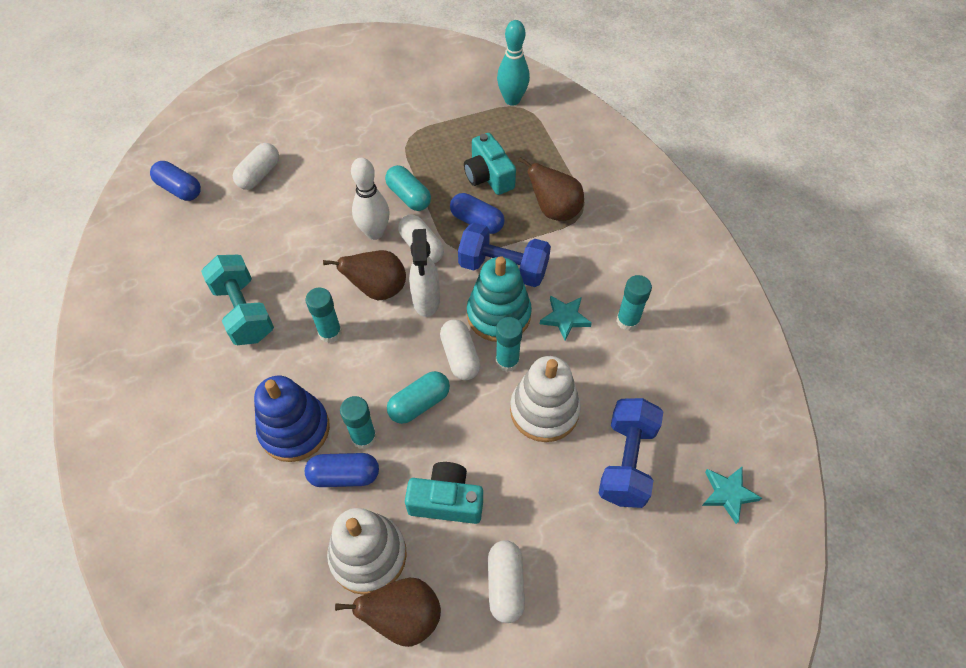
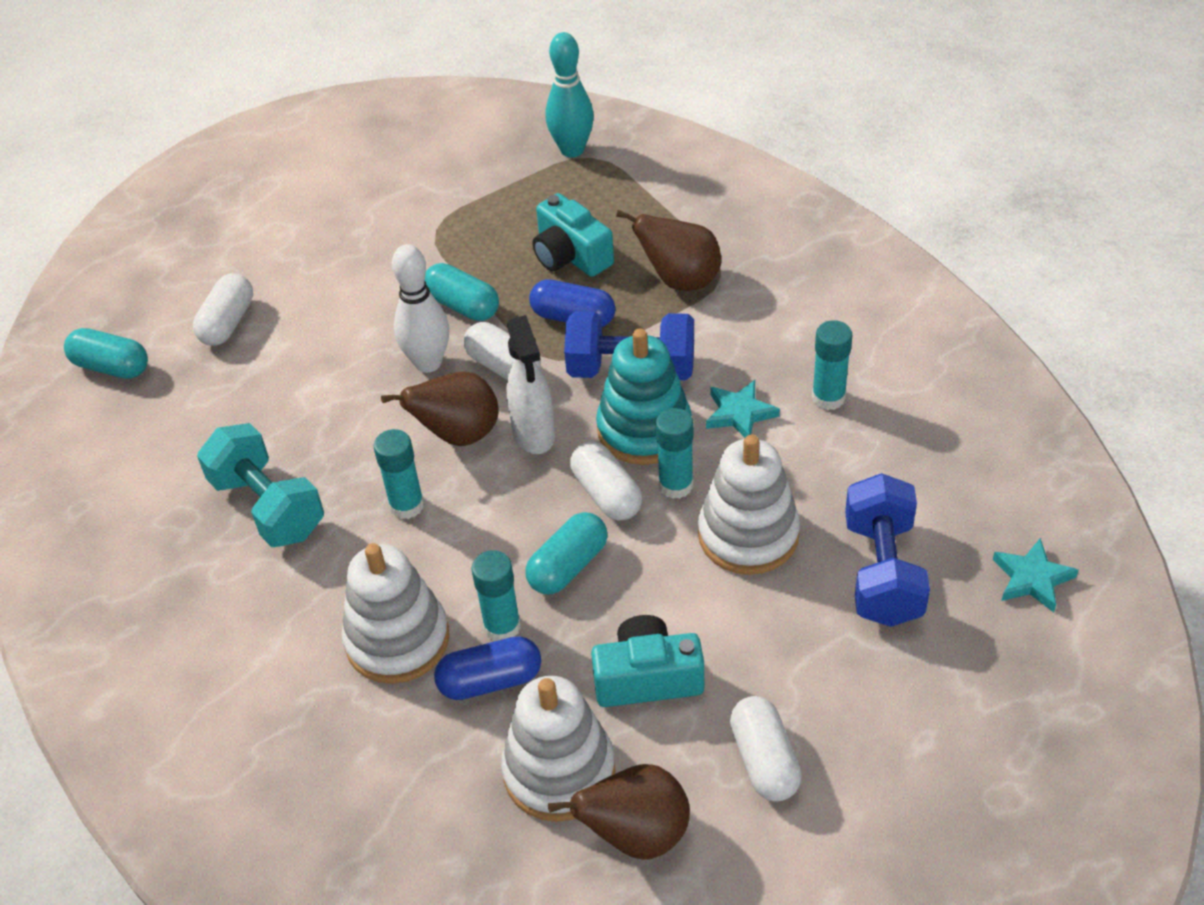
camera: 10 degrees left, 10 degrees down
blue capsule [150,161,201,201] -> turquoise capsule [64,328,148,379]
blue stacking toy [254,376,330,462] -> white stacking toy [341,543,449,684]

